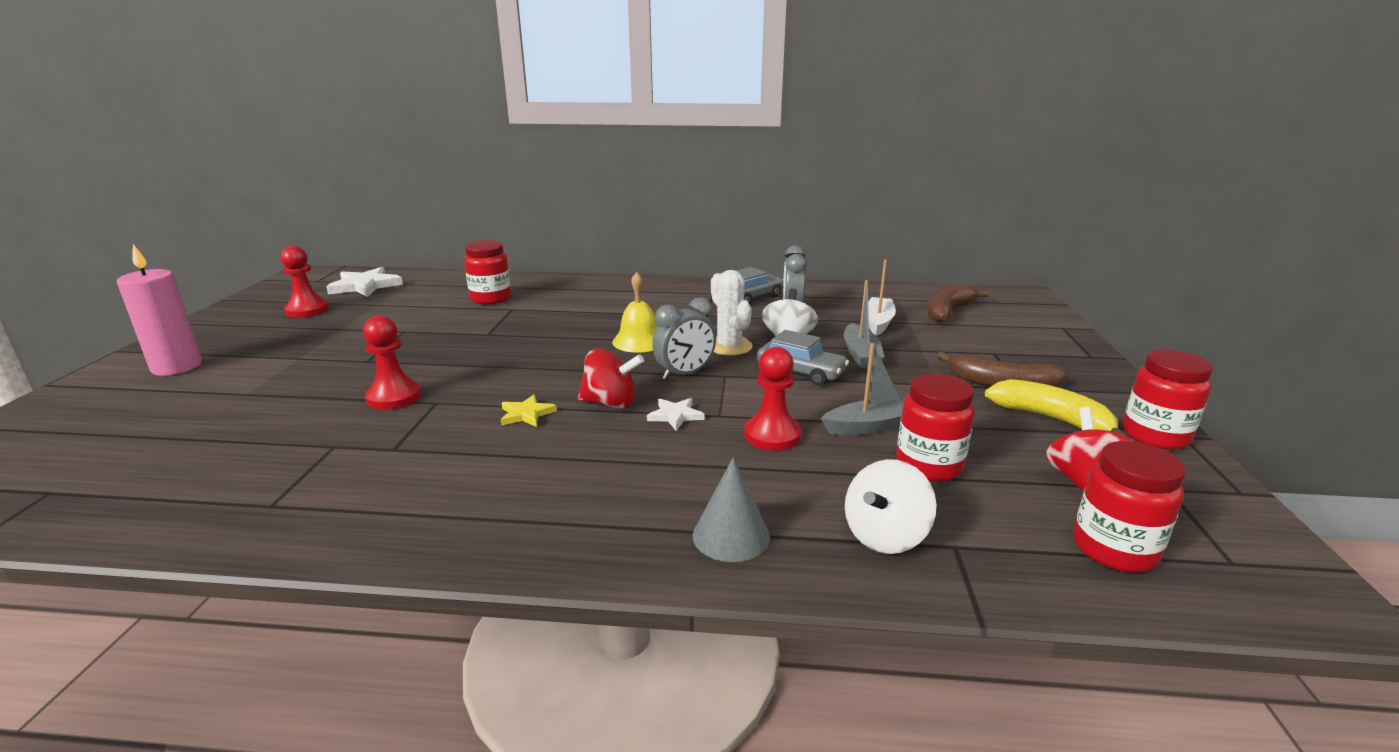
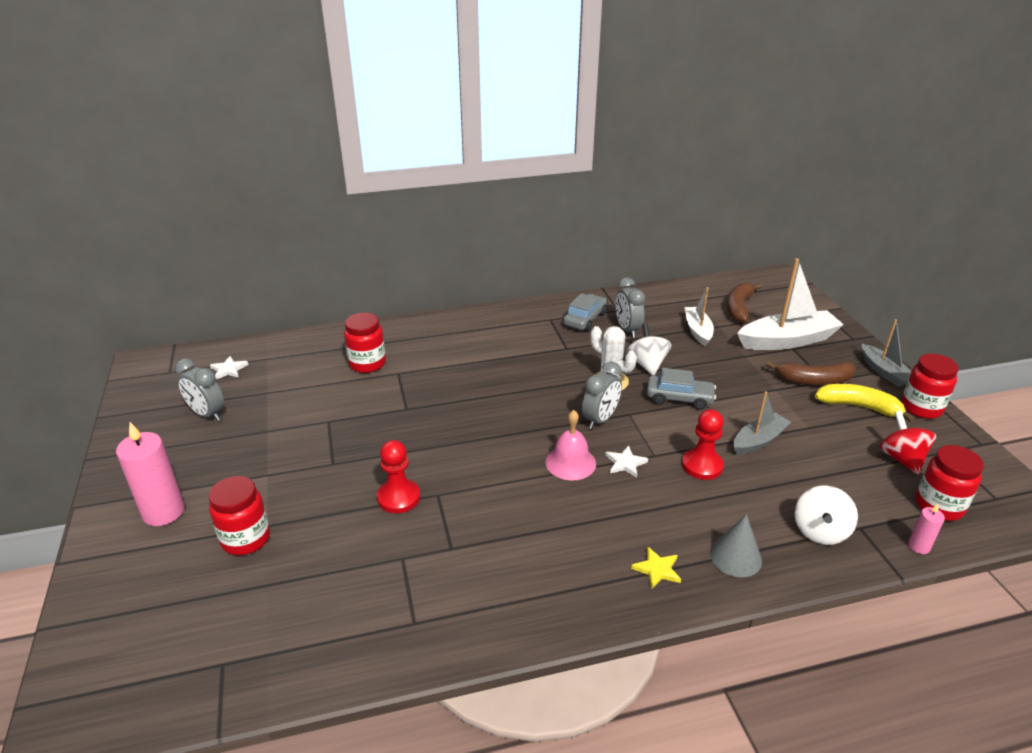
camera: 20 degrees left, 10 degrees up
red pawn [280,246,329,318] -> grey clock [175,358,224,421]
white star [326,267,403,297] -> white star [210,356,249,380], size x0.55
yellow star [501,395,557,427] -> yellow star moved to [631,547,681,590]
red spinning top [578,348,644,409] -> pink bell [546,410,596,480]
yellow bell [612,272,657,353] -> none
grey boat [844,280,885,369] -> grey boat moved to [862,319,911,387]
red jar [896,373,975,482] -> red jar moved to [209,476,270,555]
none -> white boat [737,258,844,350]
none -> pink candle [908,504,945,554]

